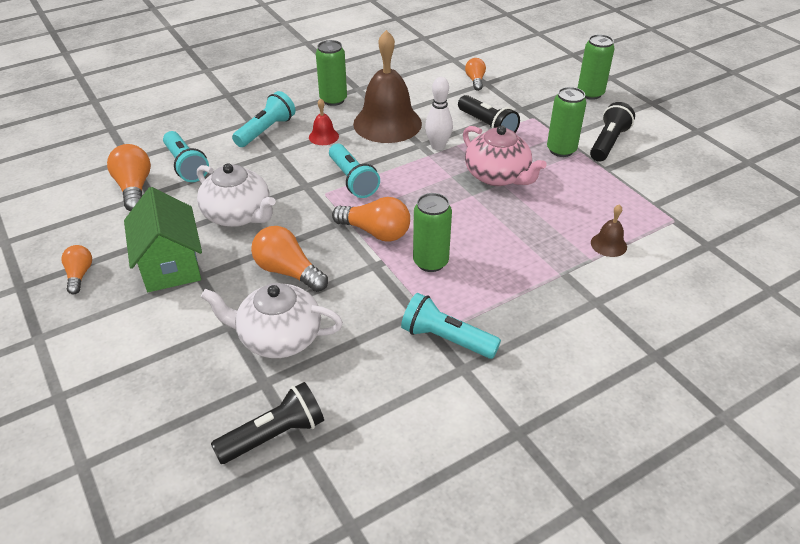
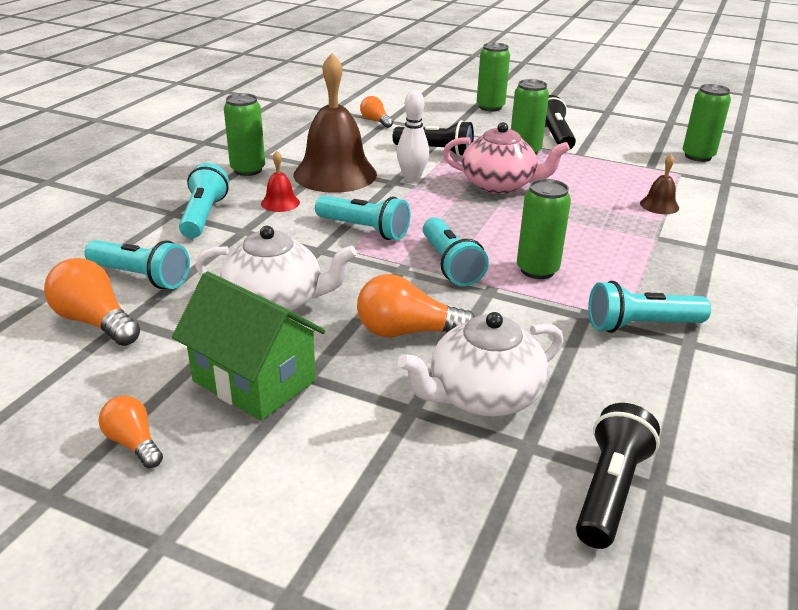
camera: 35 degrees left, 10 degrees down
orange light bulb [332,197,410,242] -> turquoise flashlight [423,217,489,286]
none -> green can [683,84,731,162]

